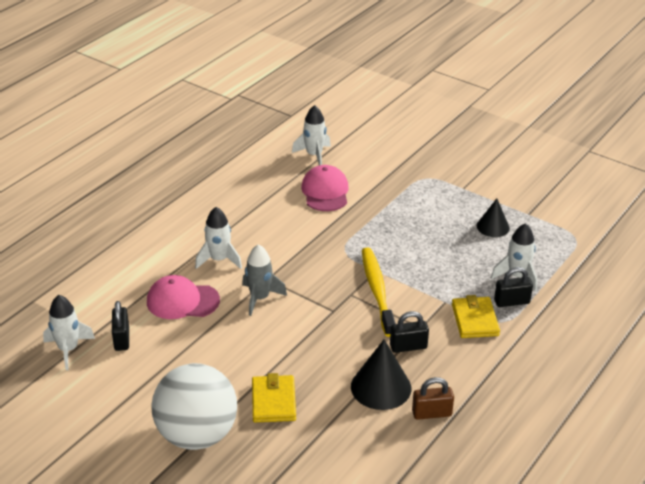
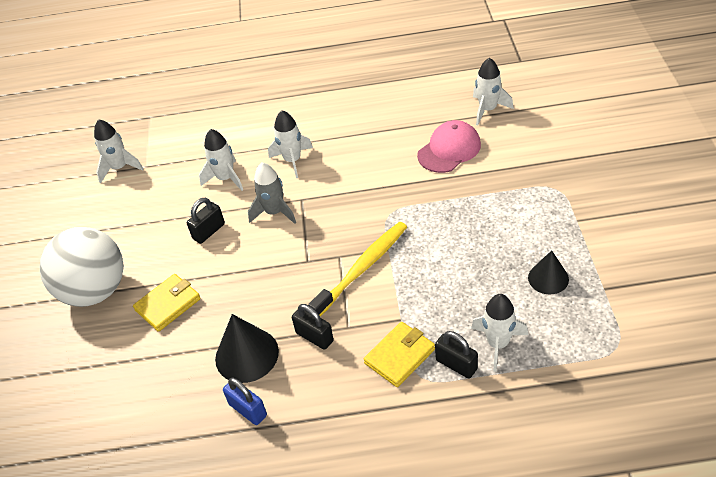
camera: 55 degrees right, 10 degrees up
black padlock [112,301,129,351] -> black padlock moved to [187,198,225,244]
pink cap [147,275,220,319] -> white rocket [199,129,243,191]
brown padlock [412,377,454,420] -> blue padlock [223,377,267,425]

